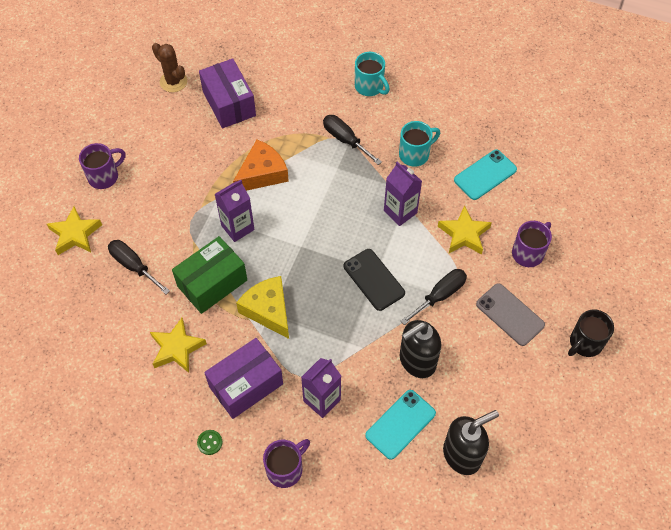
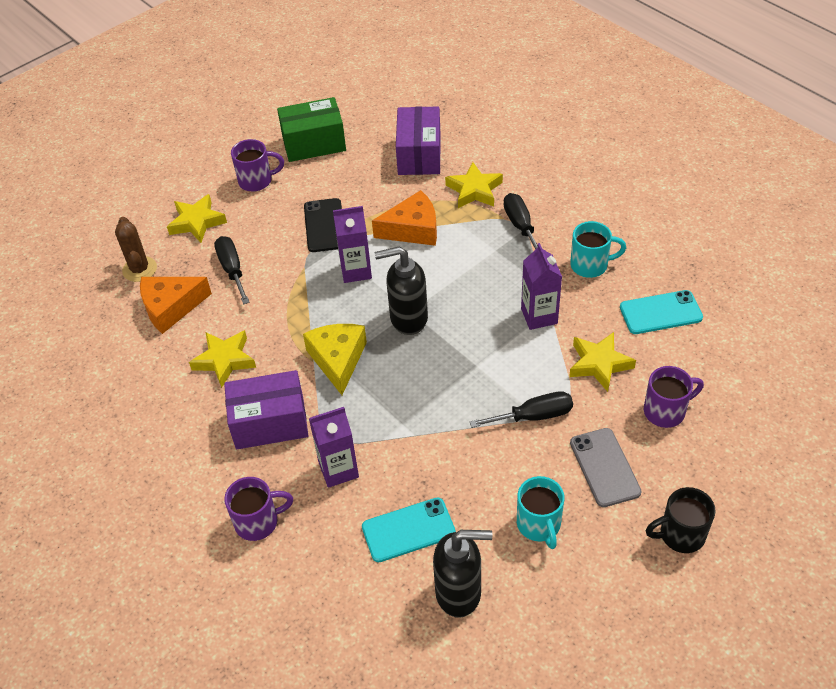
camera: 30 degrees right, 10 degrees down
brown cactus [152,43,187,92] -> brown cactus moved to [115,217,157,282]
green box [172,236,247,314] -> green box moved to [277,97,346,162]
green button [197,430,222,455] -> none
black phone [344,249,405,311] -> black phone moved to [304,198,342,252]
turquoise mug [355,52,390,96] -> turquoise mug moved to [517,476,564,549]
black soap dispenser [400,320,441,378] -> black soap dispenser moved to [375,246,428,335]
none -> orange cheese [140,277,212,334]
none -> yellow star [445,162,503,208]

